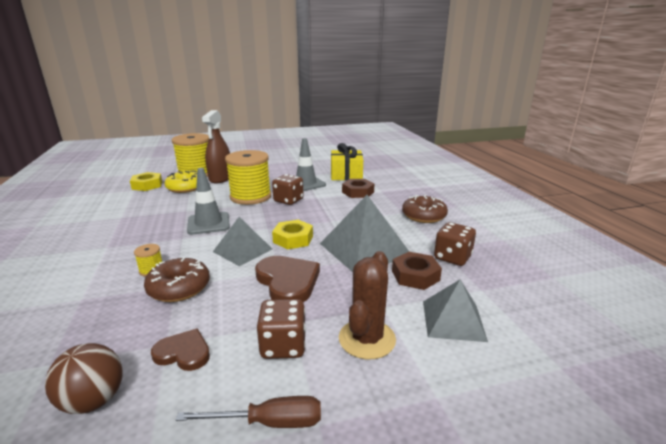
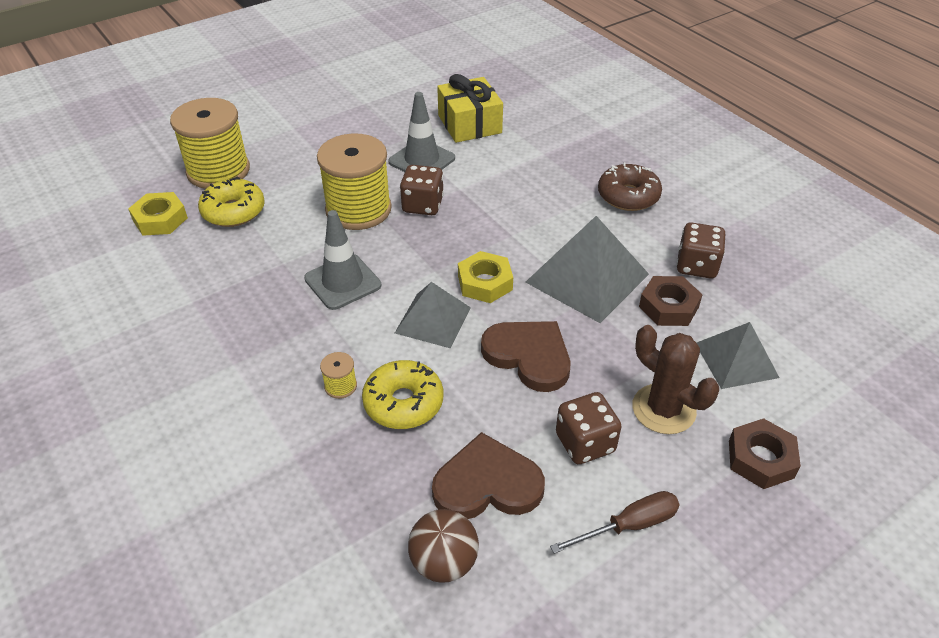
camera: 20 degrees left, 20 degrees up
brown donut [144,258,210,302] -> yellow donut [362,360,443,429]
brown heart [151,328,210,371] -> brown heart [432,432,545,519], size x1.66
brown spray bottle [202,110,230,184] -> none
brown cactus [339,251,396,359] -> brown cactus turned 45 degrees counterclockwise [632,325,719,434]
brown nut [342,179,374,198] -> brown nut moved to [729,418,801,489]

